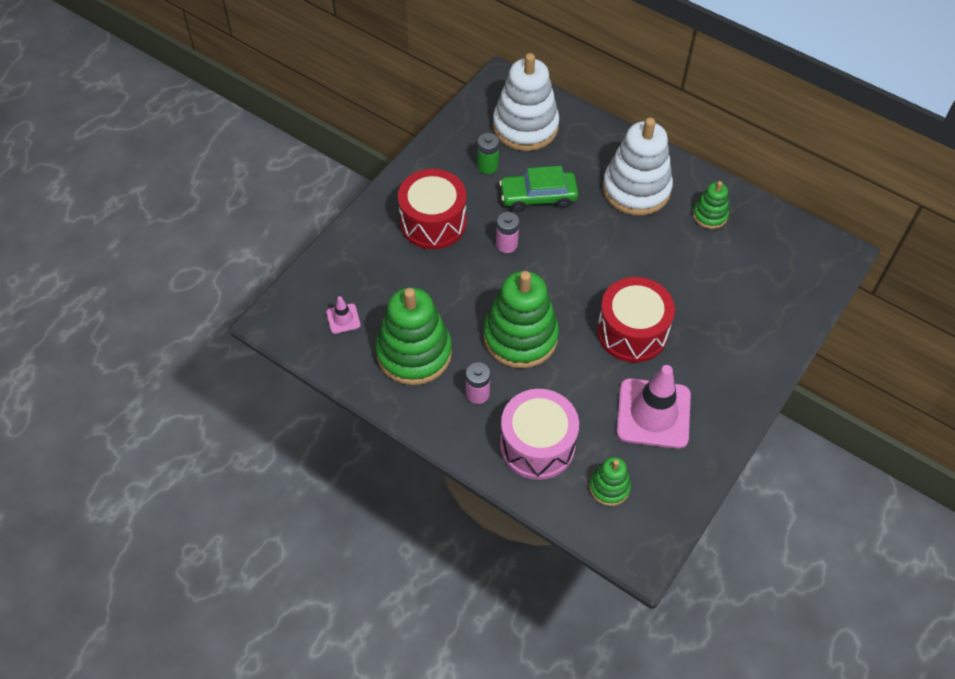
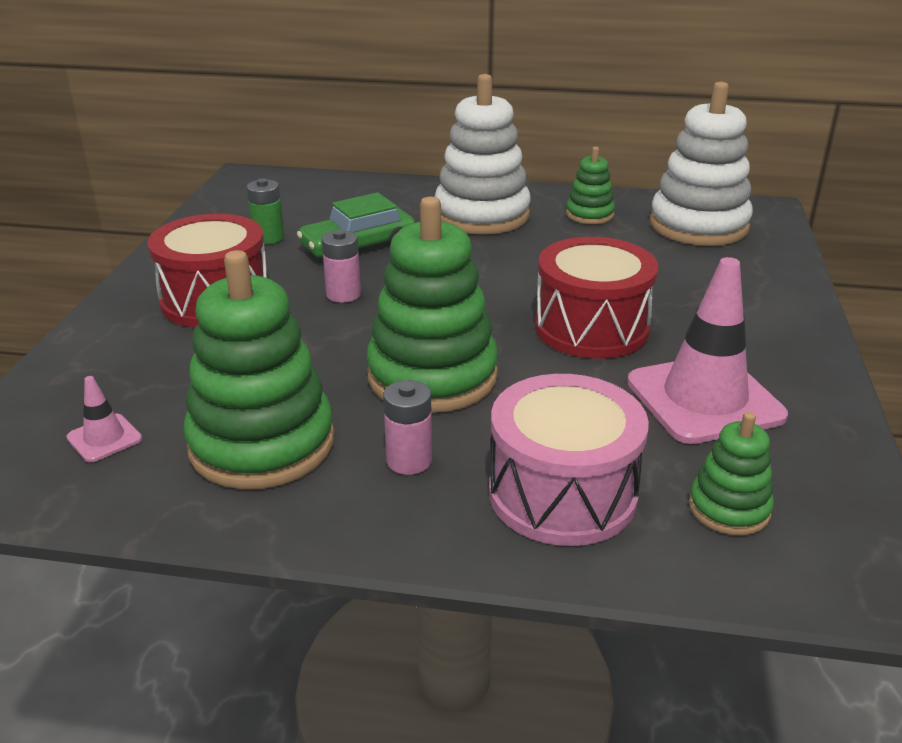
camera: 25 degrees left, 25 degrees down
white stacking toy [493,53,559,151] -> white stacking toy moved to [650,82,753,246]

